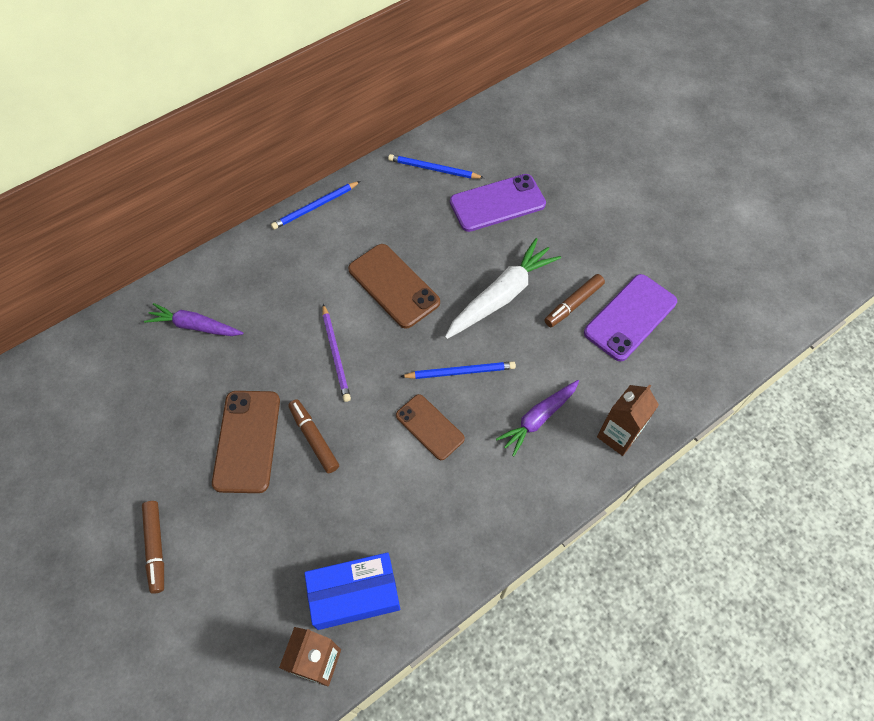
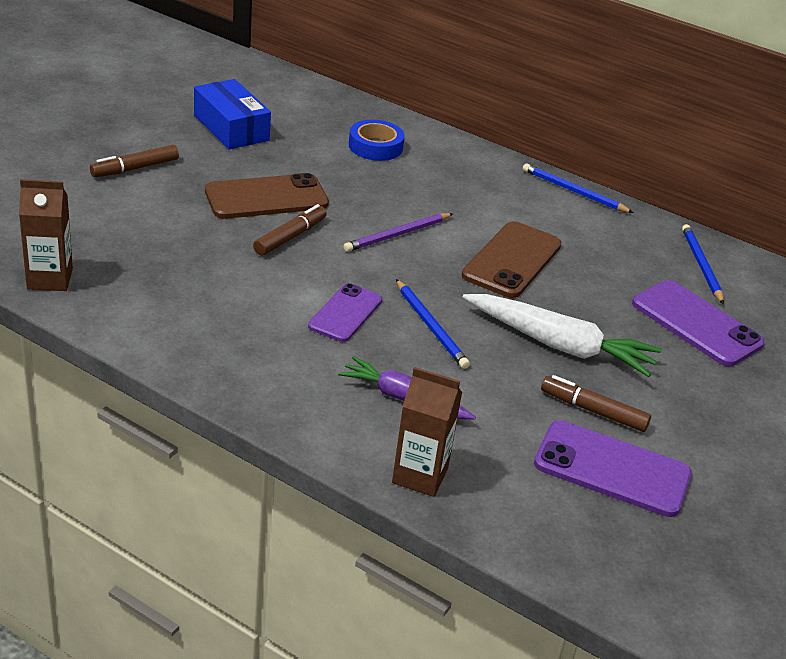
camera: 65 degrees right, 25 degrees down
purple carrot [144,303,243,336] -> blue tape [349,120,405,161]
blue box [304,552,400,630] -> blue box moved to [194,79,271,149]
brown phone [396,394,465,460] -> purple phone [308,283,382,342]

